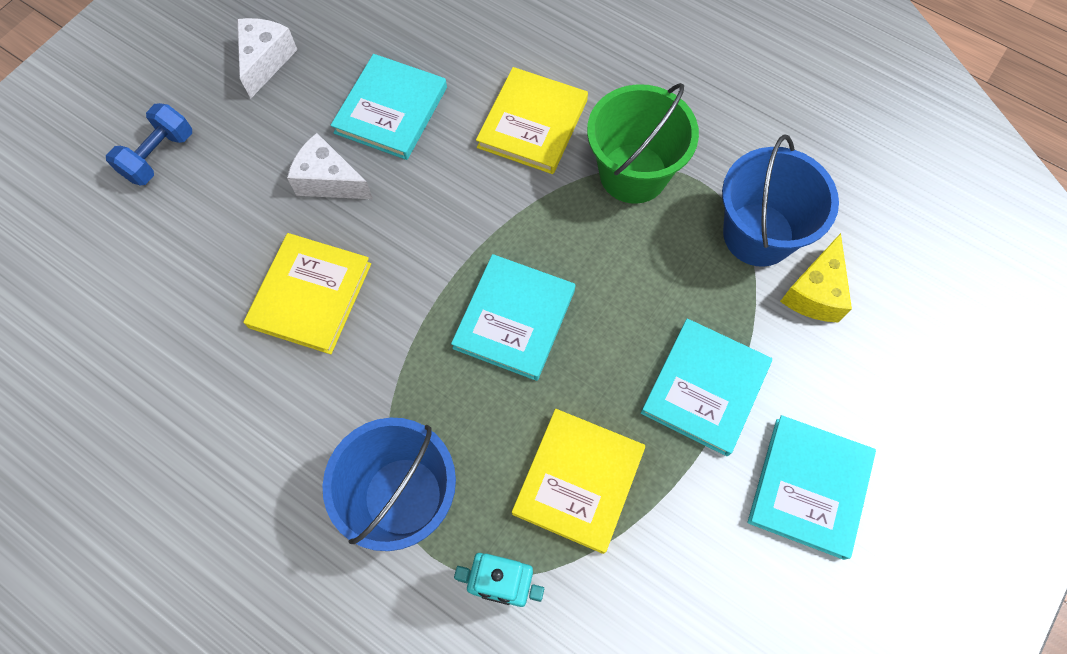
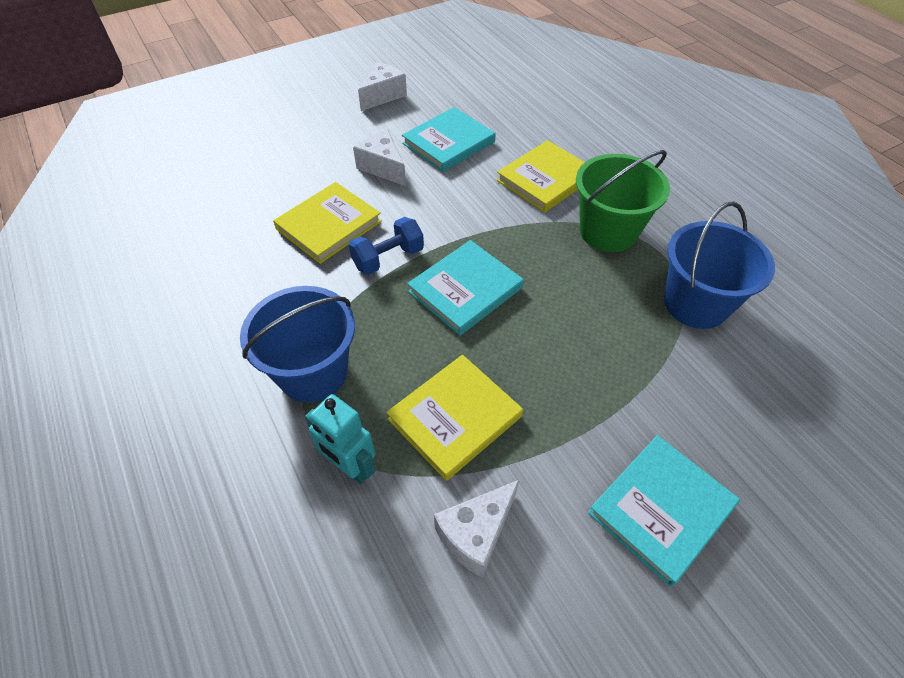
camera: 25 degrees right, 15 degrees down
blue dumbbell [106,103,192,186] -> blue dumbbell moved to [349,217,424,275]
turquoise book [641,318,772,456] -> none
yellow cheese [780,233,852,323] -> none
none -> white cheese [434,480,519,578]

